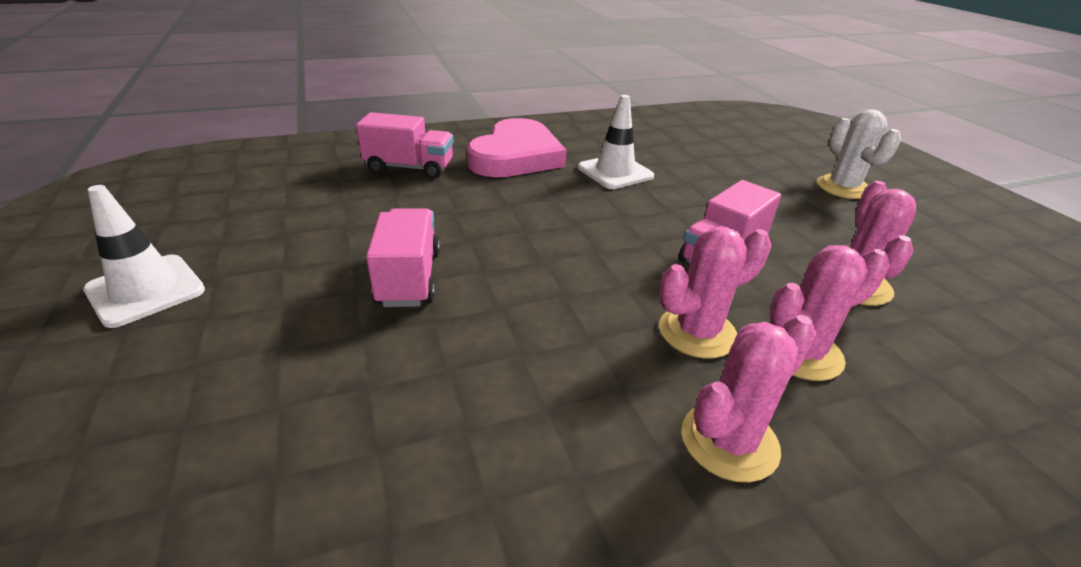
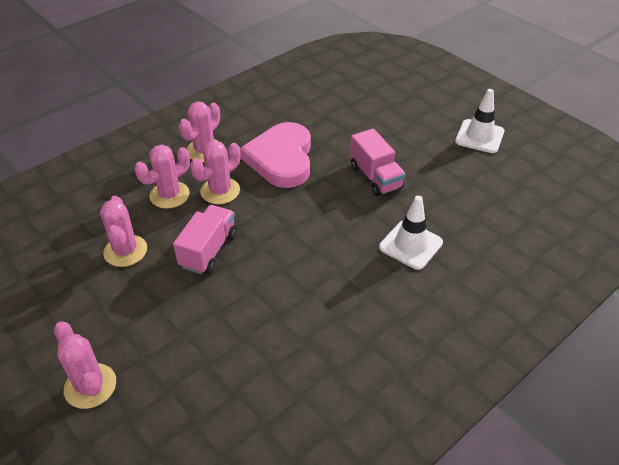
camera: 160 degrees right, 10 degrees up
pink truck [356,112,453,179] -> none
pink heart [467,118,567,177] -> pink heart moved to [240,122,311,188]
white traffic cone [578,95,654,189] -> white traffic cone moved to [379,196,443,270]
white cactus [817,109,901,199] -> pink cactus [54,321,116,409]

